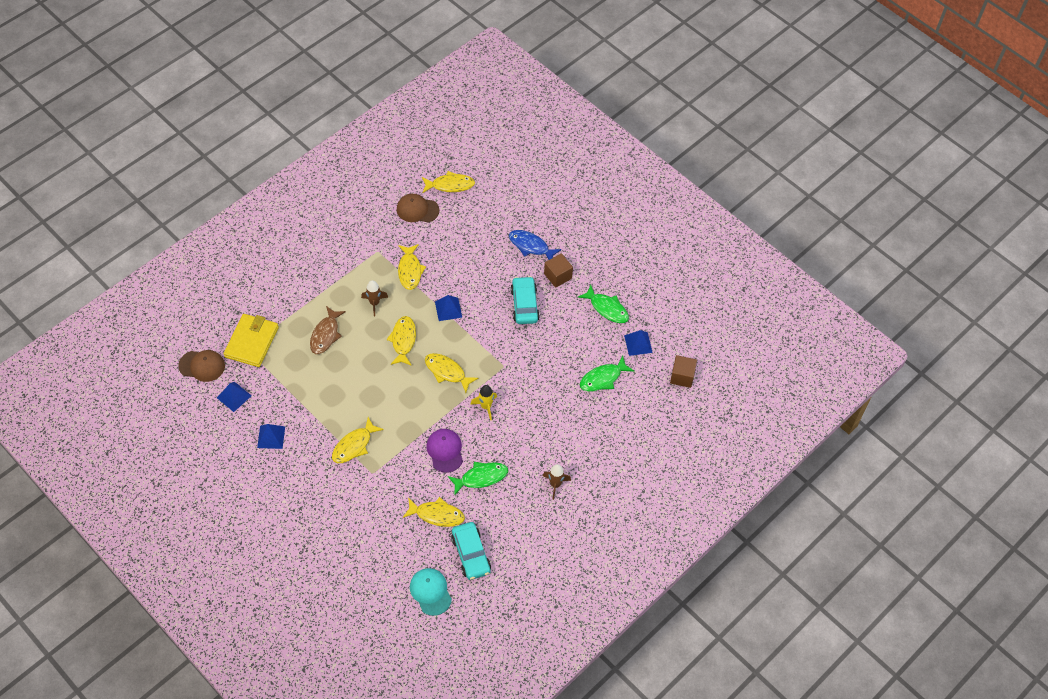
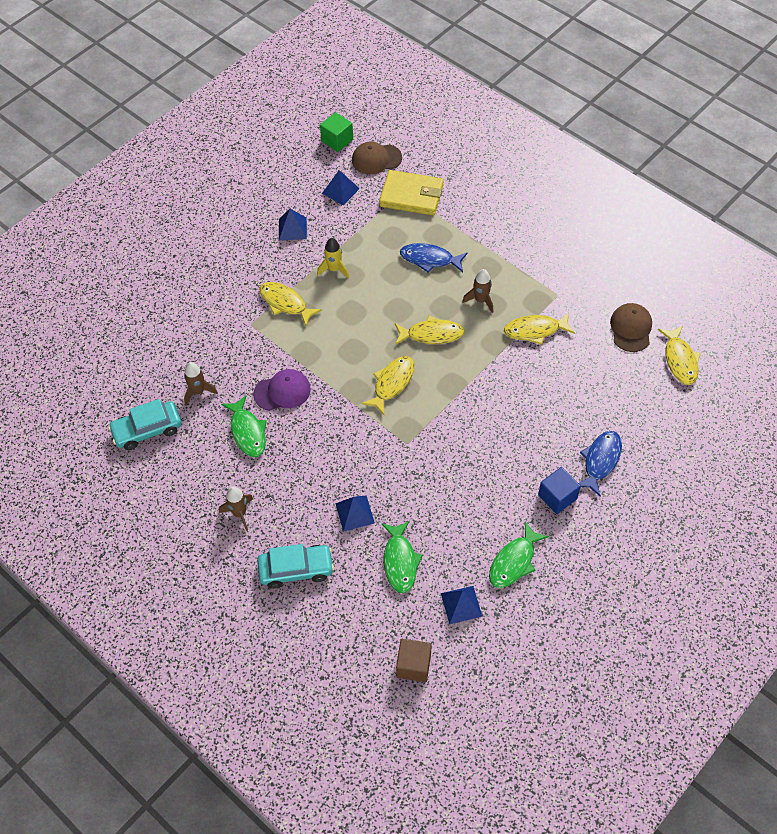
camera: 90 degrees right, 0 degrees up
brown cap [178,350,225,382] -> brown cap turned 75 degrees clockwise [352,142,402,174]
brown fish [310,306,346,354] -> blue fish [400,243,468,273]
yellow fish [403,497,465,527] -> brown rocket [184,362,218,405]
turquoise cap [410,568,452,616] -> none
blue pyramid [435,295,462,321] -> blue pyramid moved to [335,495,375,532]
yellow rocket [470,385,497,420] -> yellow rocket moved to [317,238,349,279]
turquoise car [511,276,540,324] -> turquoise car moved to [257,544,334,589]
brown cube [544,253,573,288] -> blue cube [538,467,581,514]
green fish [580,356,634,391] -> green fish turned 150 degrees counterclockwise [381,521,423,593]
none -> green cube [320,112,353,152]

